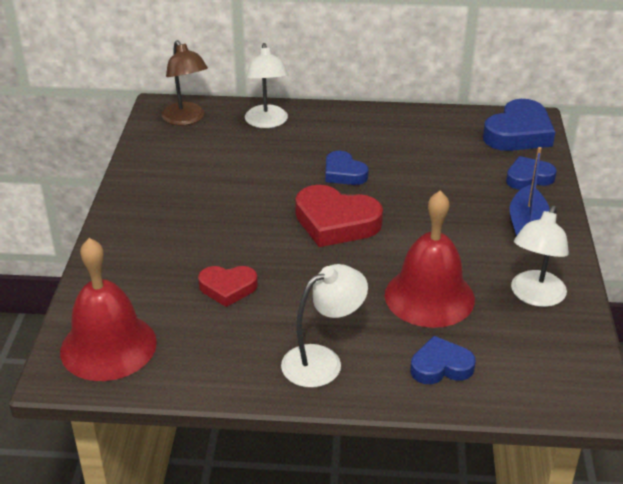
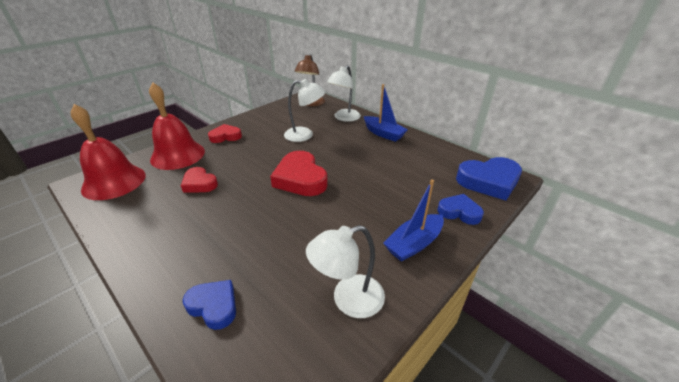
camera: 40 degrees right, 0 degrees up
white lamp [281,264,368,388] -> white lamp moved to [284,79,325,142]
blue heart [325,151,369,185] -> none
red bell [385,191,475,328] -> red bell moved to [149,83,205,170]
none -> red heart [208,124,242,143]
none -> blue boat [364,84,408,142]

